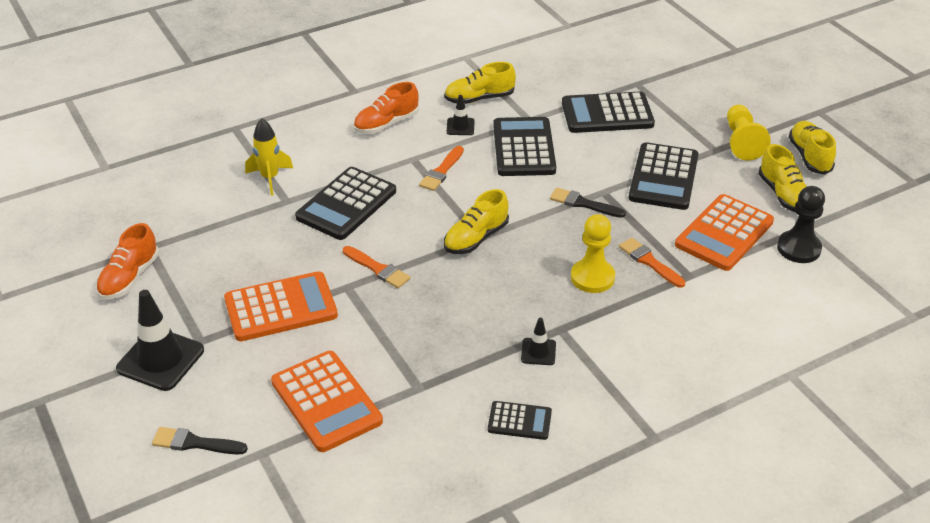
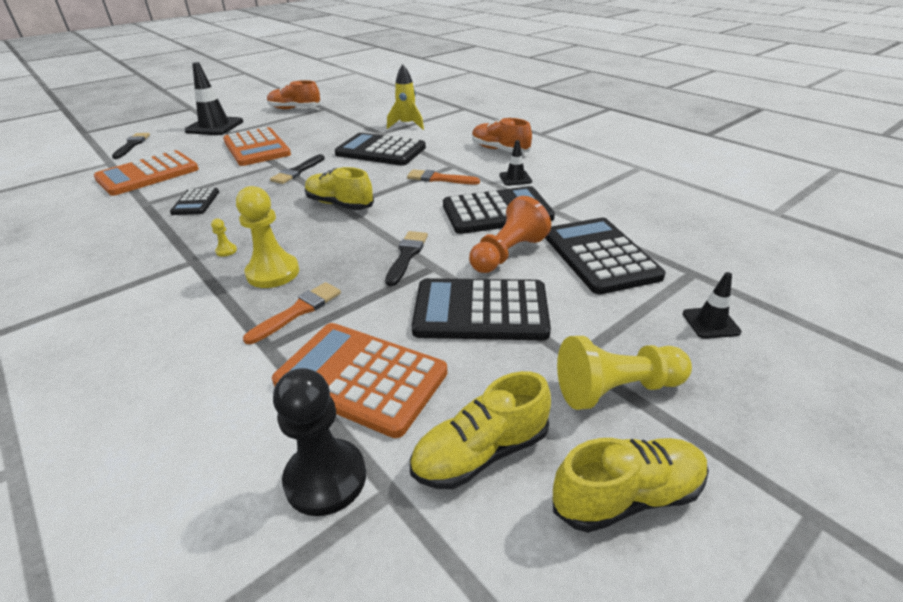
camera: 80 degrees right, 5 degrees down
orange brush [343,246,410,288] -> black brush [270,154,325,184]
yellow shoe [444,62,516,104] -> none
black calculator [488,401,552,440] -> black calculator moved to [170,188,219,215]
black traffic cone [521,318,556,365] -> black traffic cone moved to [683,272,742,339]
none -> yellow pawn [211,219,237,257]
none -> orange pawn [469,196,551,273]

